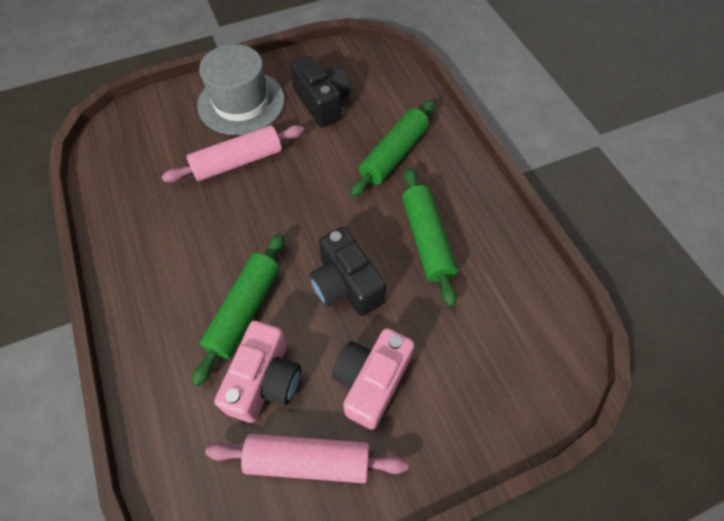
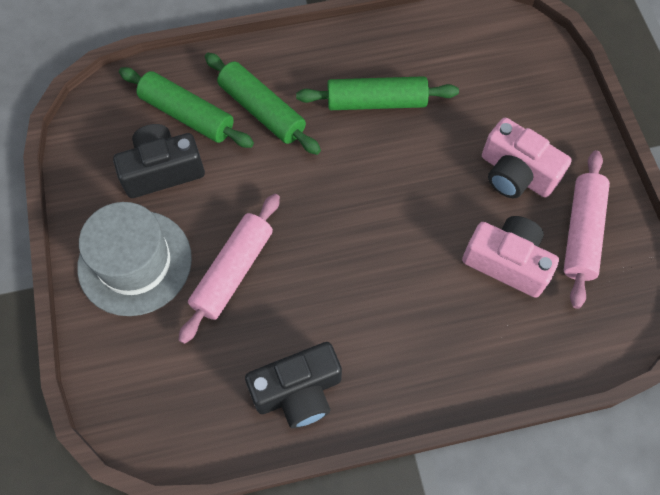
camera: 80 degrees left, 5 degrees up
pink rolling pin [161,125,304,183] -> pink rolling pin turned 45 degrees clockwise [178,194,280,344]
green rolling pin [192,233,284,386] -> green rolling pin moved to [119,67,254,148]
black camera [309,227,386,316] -> black camera moved to [245,342,342,428]

